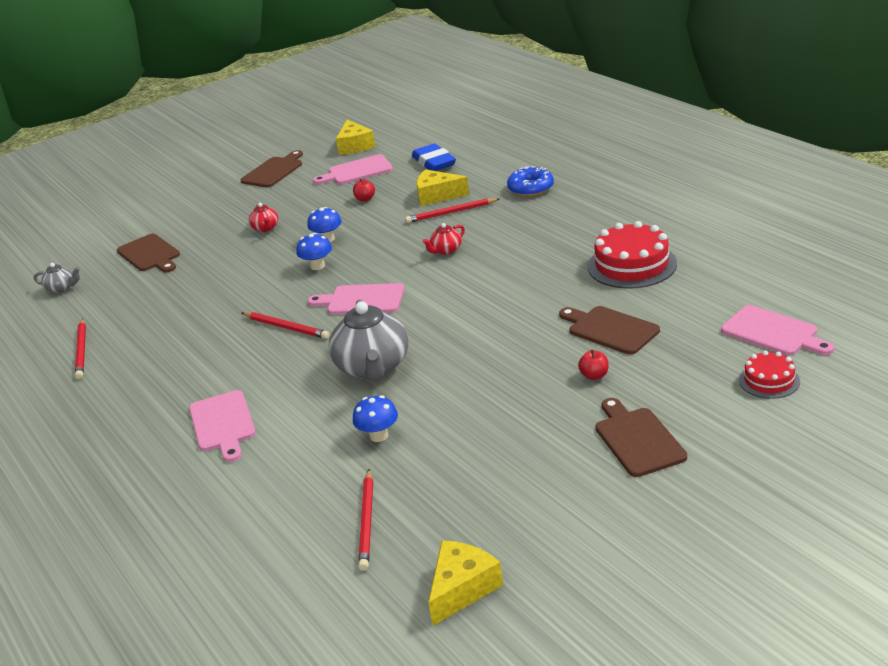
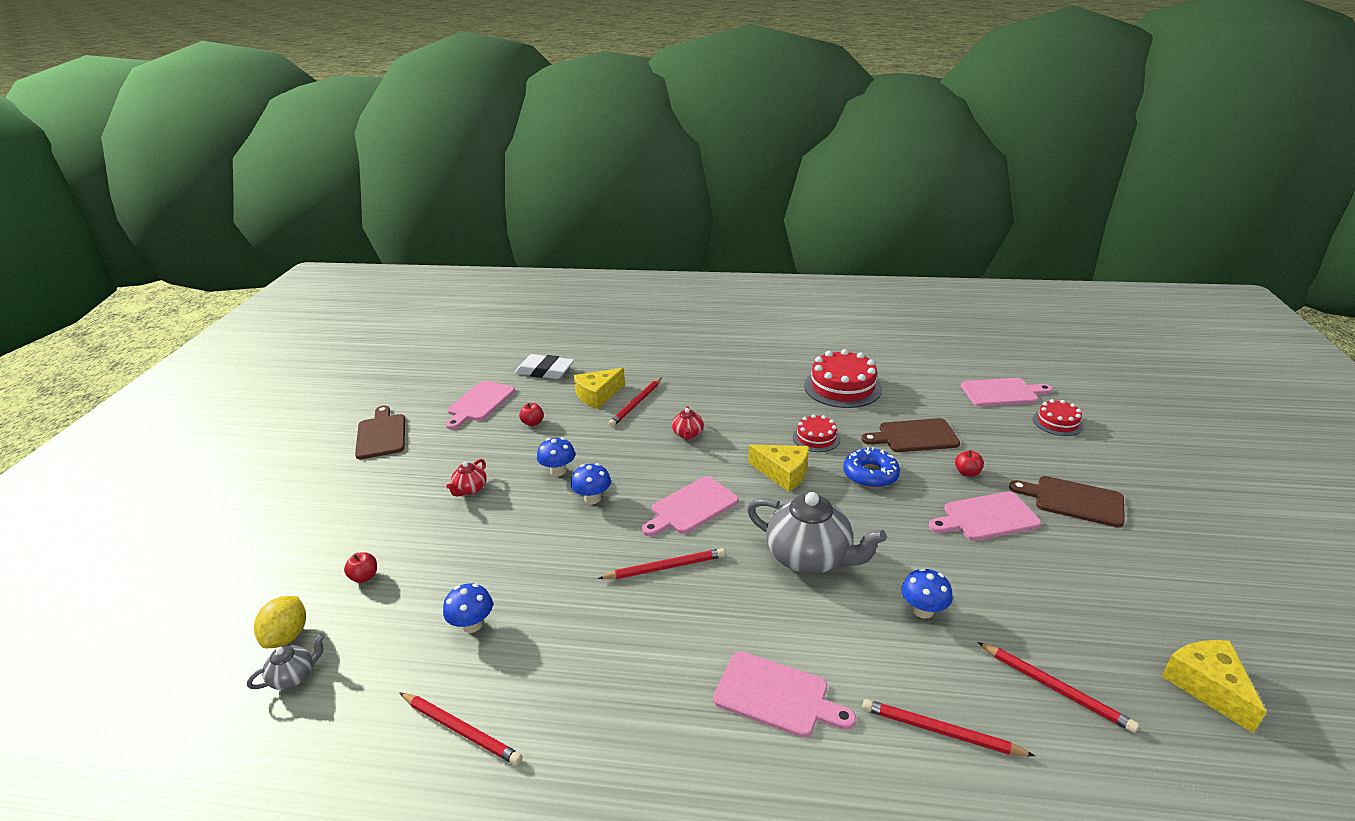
camera: 50 degrees left, 0 degrees up
brown cutting board [117,234,180,273] -> red apple [344,552,377,583]
red teapot [249,203,278,232] -> red teapot turned 90 degrees clockwise [446,459,487,497]
yellow cheese [336,120,376,155] -> yellow cheese moved to [749,444,809,492]
blue eraser [412,143,456,171] -> white eraser [515,354,574,379]
blue donut [507,166,554,196] -> blue donut moved to [843,447,900,488]
none -> yellow lemon [254,596,306,648]
none -> blue mushroom [443,583,493,633]
none -> red cake [793,414,840,452]
none -> red pencil [862,699,1035,756]
none -> pink cutting board [929,491,1041,541]

